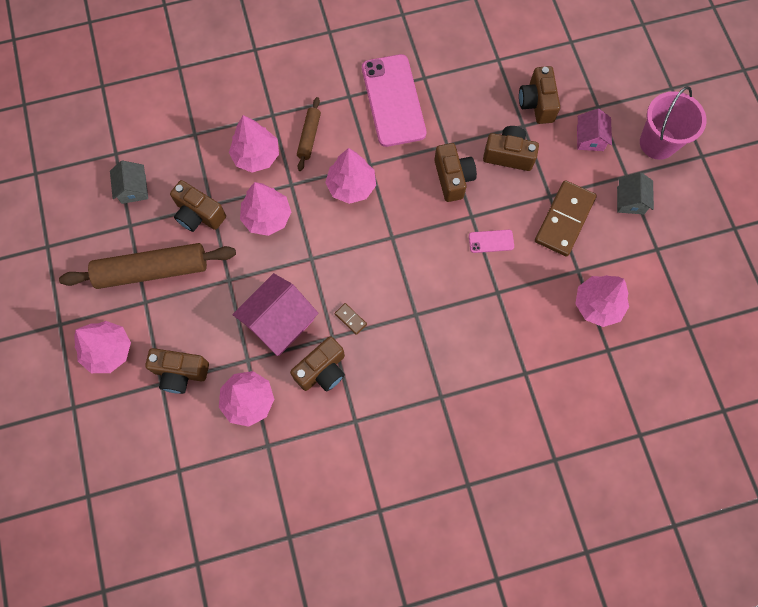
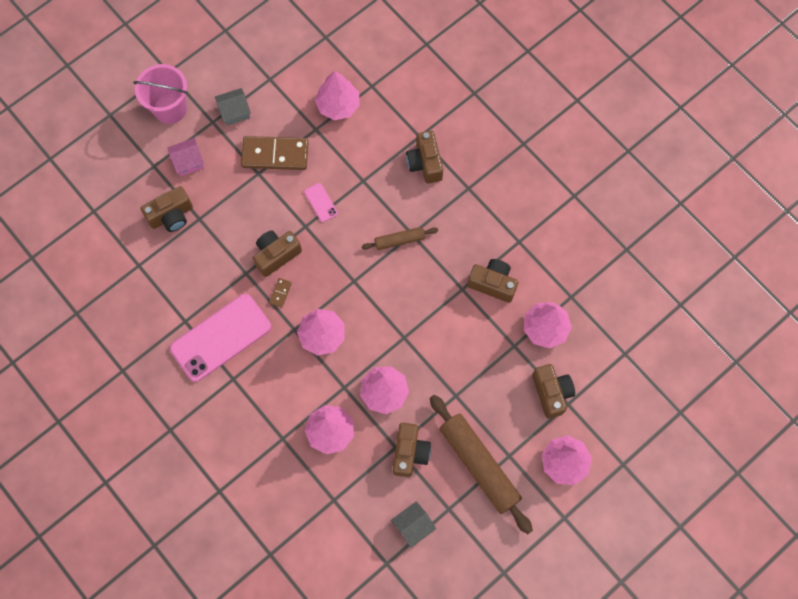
camera: 115 degrees left, 0 degrees up
pink house [232,273,319,356] -> none
brown rolling pin [297,97,321,171] -> brown rolling pin moved to [362,227,438,250]
brown domino [335,303,367,335] -> brown domino moved to [269,278,292,308]
brown camera [483,126,539,171] -> brown camera moved to [406,131,443,184]

